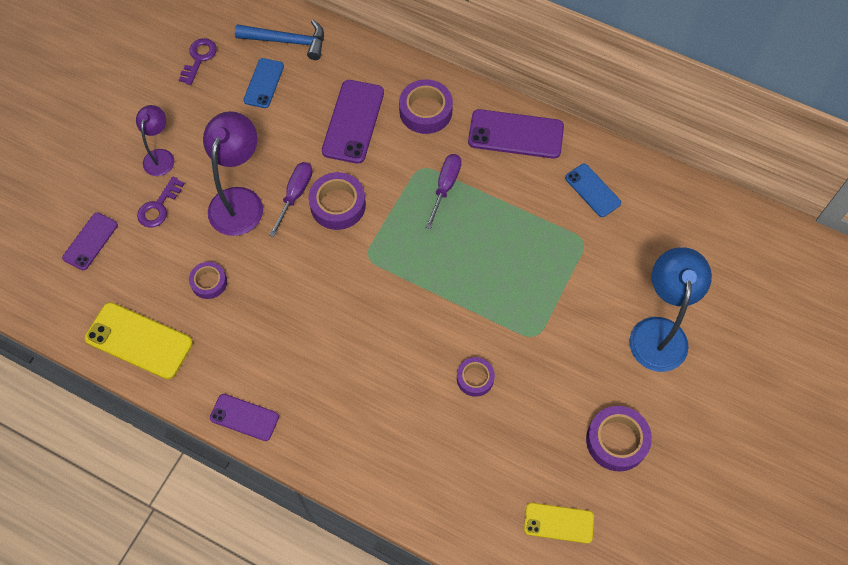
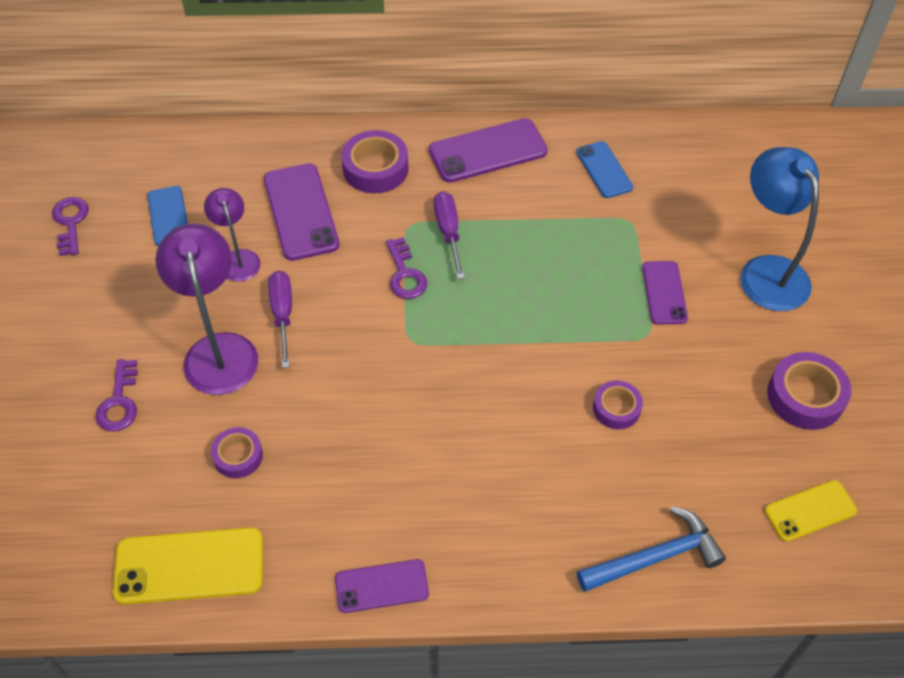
camera: 30 degrees left, 10 degrees down
purple phone [62,213,118,270] -> purple phone moved to [642,261,688,325]
purple lamp [136,105,174,176] -> purple lamp moved to [204,188,261,282]
blue hammer [235,20,324,60] -> blue hammer moved to [577,507,726,592]
purple tape [309,172,366,230] -> none
blue phone [565,164,621,217] -> blue phone turned 45 degrees clockwise [576,141,633,198]
none -> purple key [386,237,427,299]

